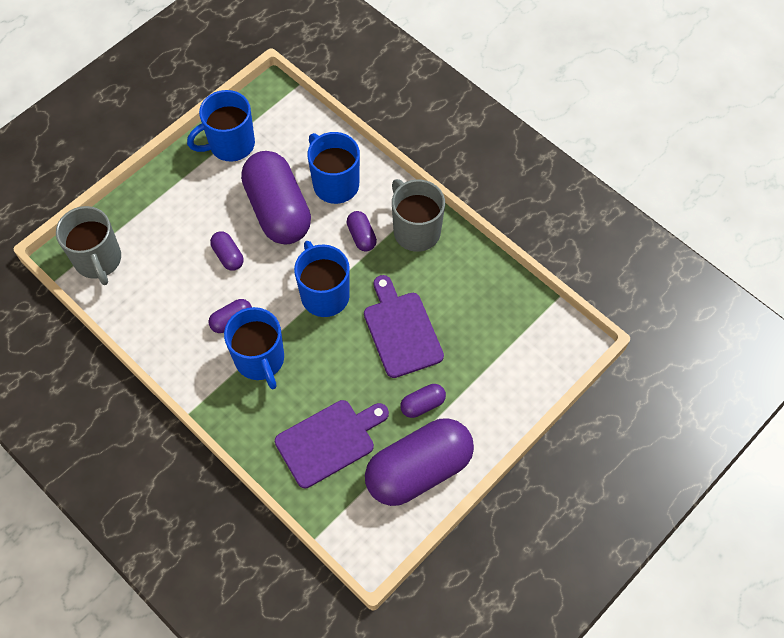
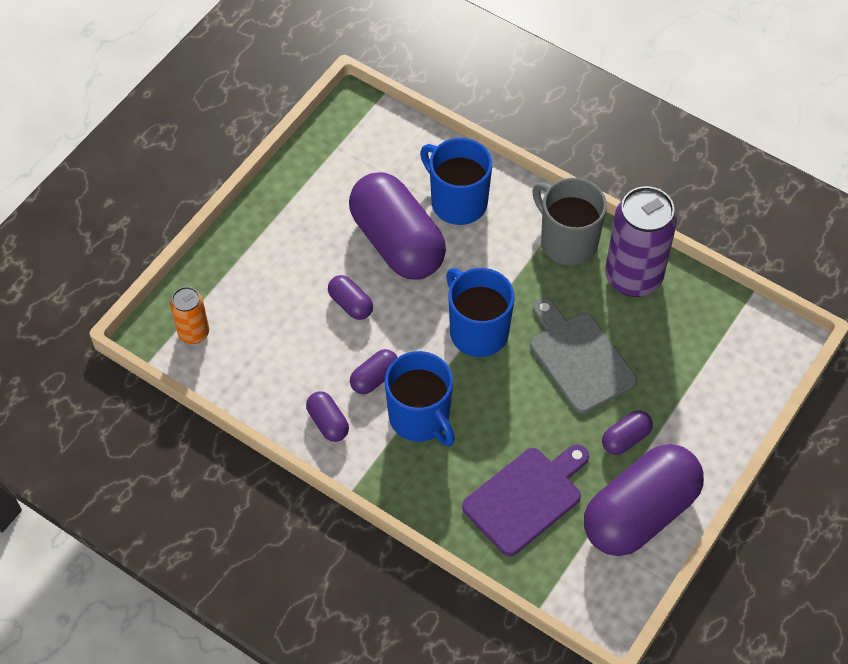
camera: 10 degrees left, 5 degrees down
grey mug [56,206,121,285] -> orange can [170,287,209,344]
blue mug [187,90,255,162] -> none
purple capsule [347,211,377,251] -> purple capsule moved to [306,391,349,442]
purple cutting board [364,275,444,378] -> grey cutting board [530,298,637,414]
none -> purple can [605,186,677,297]

